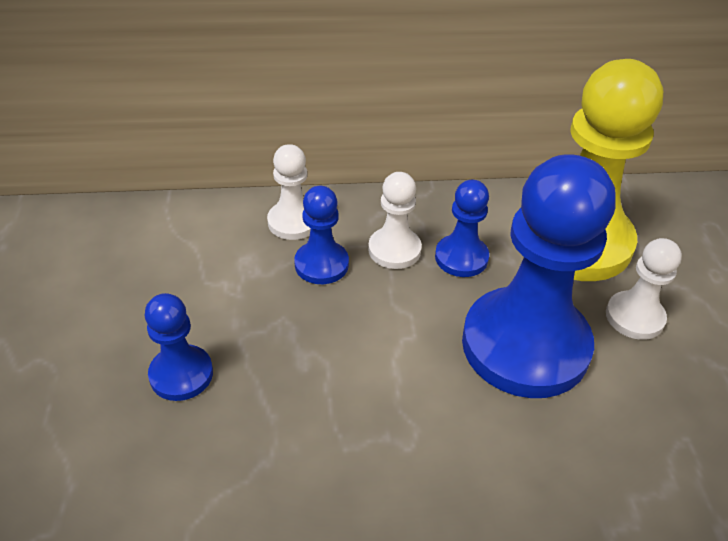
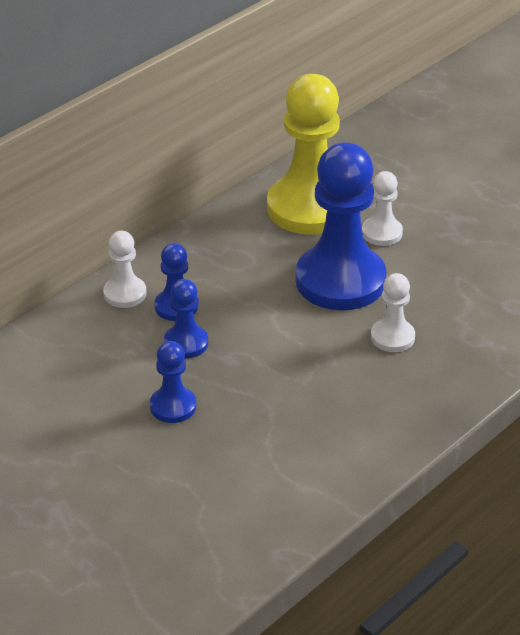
camera: 40 degrees left, 5 degrees down
white pawn [368,172,422,269] -> white pawn moved to [371,273,415,352]
blue pawn [435,180,489,277] -> blue pawn moved to [164,279,208,358]

